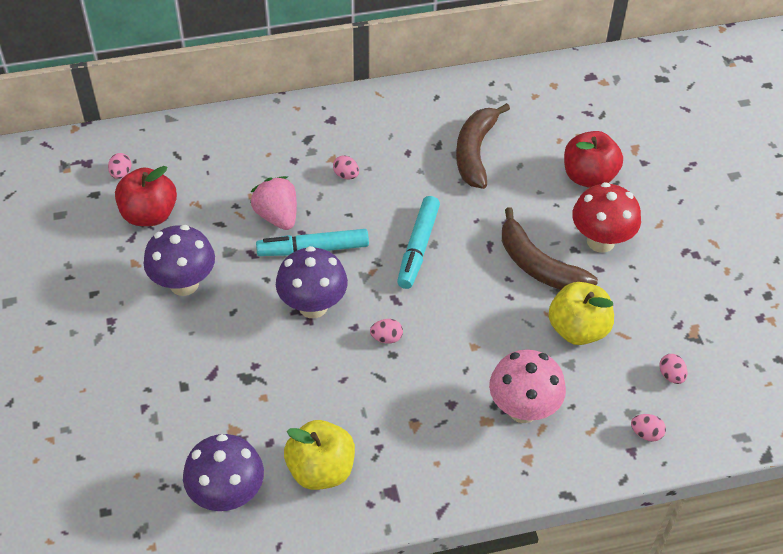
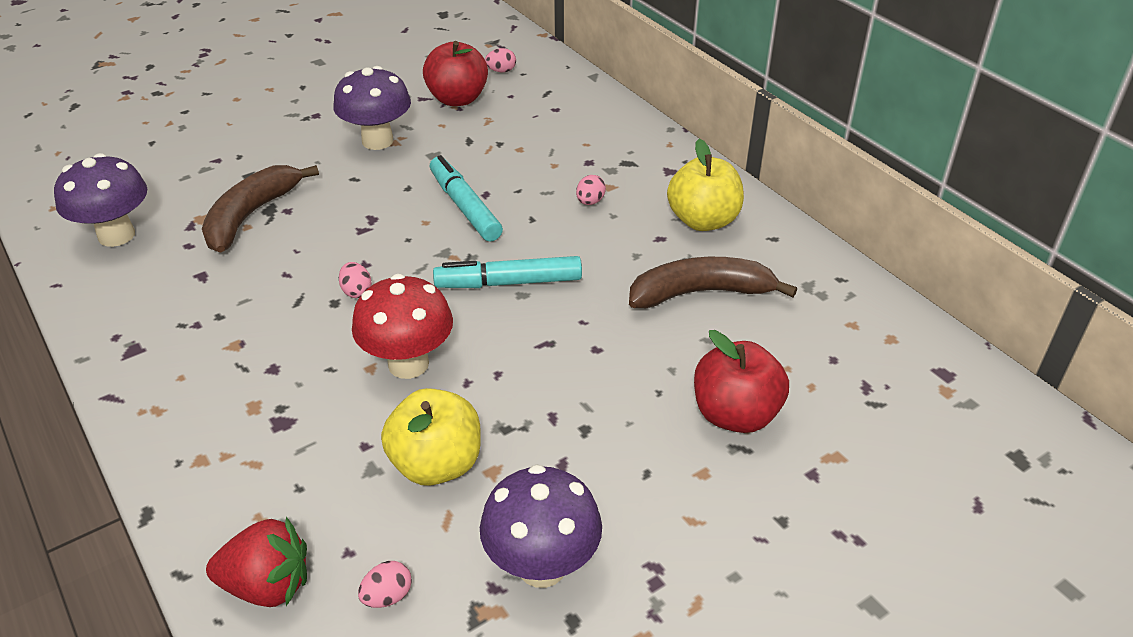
camera: 70 degrees right, 10 degrees down
pink strawberry [250,176,297,230] -> none
purple mushroom [276,246,348,318] -> purple mushroom moved to [480,464,602,588]
yellow apple [284,420,355,490] -> yellow apple moved to [667,139,744,231]
pink mushroom [489,349,566,423] -> none
brown banana [502,207,598,290] -> brown banana moved to [202,165,319,253]
red mushroom [572,182,641,253] -> red mushroom moved to [352,274,453,379]
pink egg [631,414,666,441] -> red strawberry [206,517,307,607]

